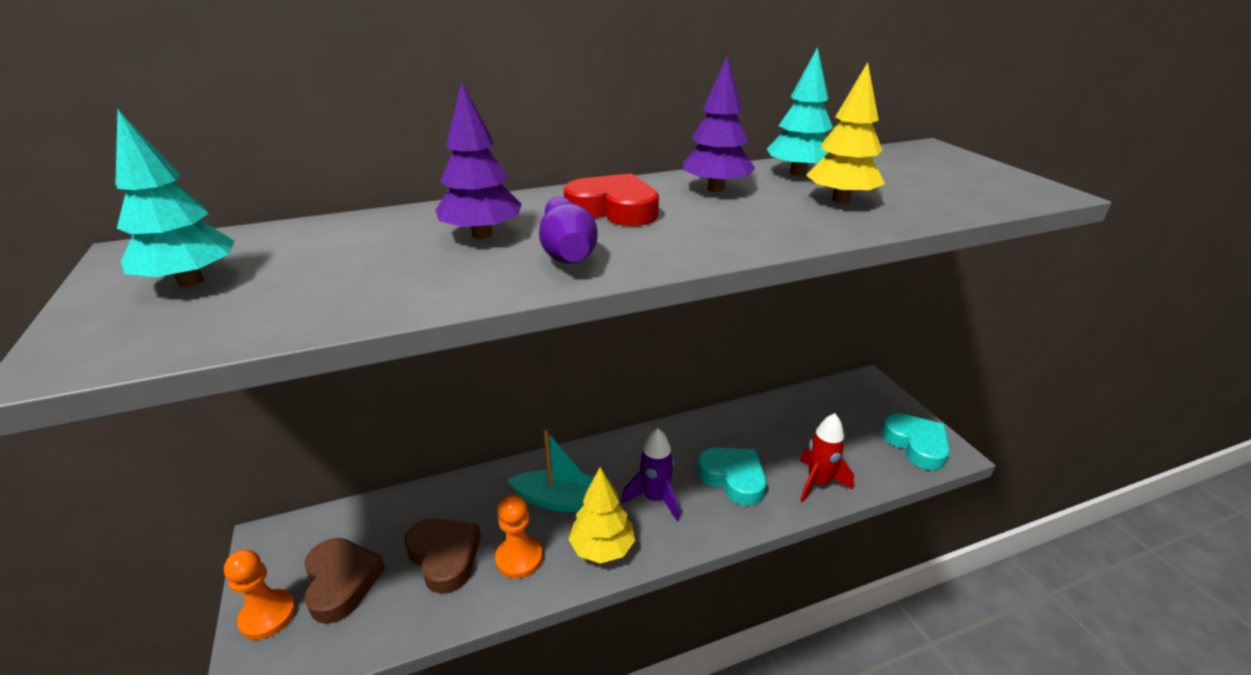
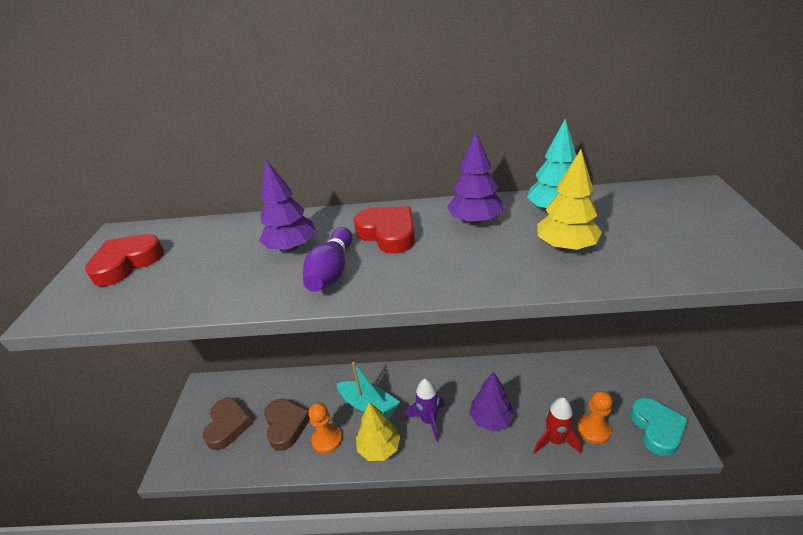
camera: 25 degrees right, 5 degrees up
turquoise tree [115,110,235,287] -> red heart [85,234,164,286]
orange pawn [224,550,296,640] -> orange pawn moved to [577,391,613,444]
turquoise heart [697,448,766,506] -> purple tree [469,371,514,431]

